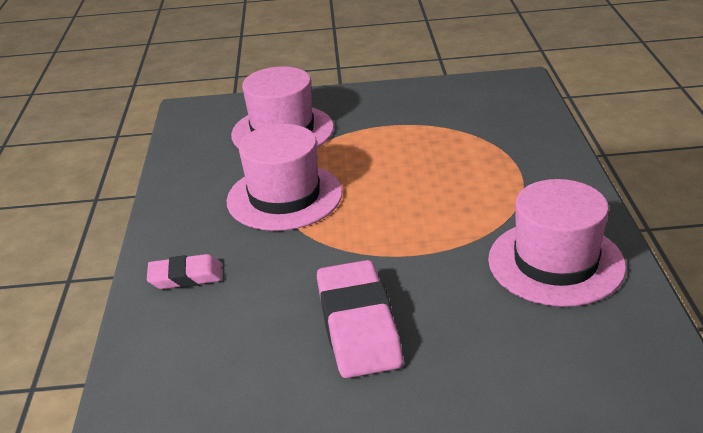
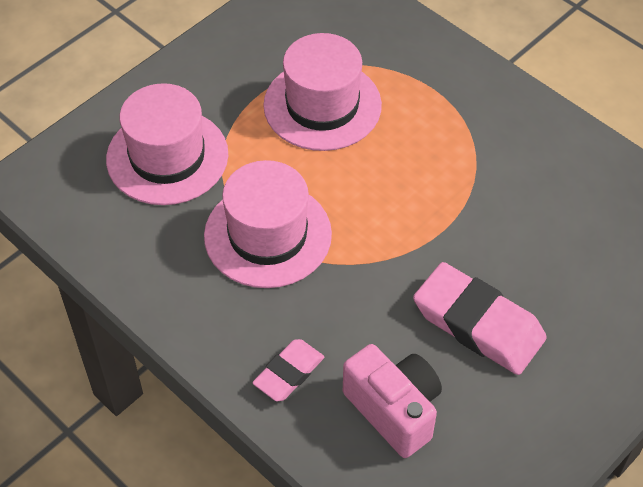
camera: 45 degrees left, 20 degrees up
pink hat [488,179,626,307] -> pink hat moved to [263,33,382,151]
none -> pink camera [343,344,442,458]

